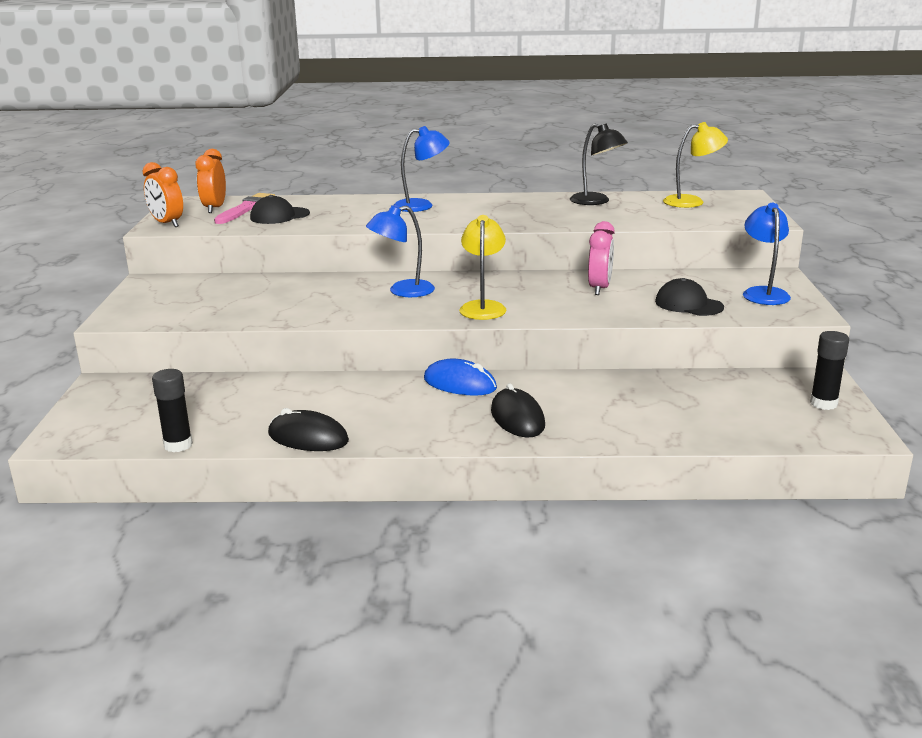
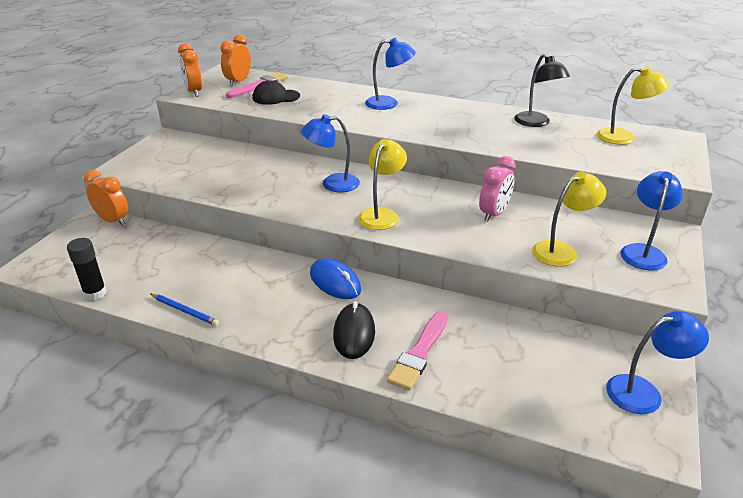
camera: 20 degrees right, 10 degrees up
black mouse [268,408,349,451] -> blue pencil [150,293,219,326]
black cap [655,278,724,316] -> yellow lamp [532,172,606,267]
black glue stick [810,331,849,410] -> blue lamp [606,311,709,414]
none -> orange clock [84,170,128,226]
none -> pink brush [387,311,448,391]

